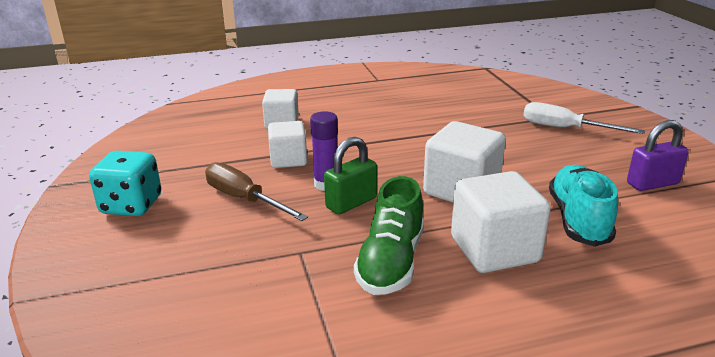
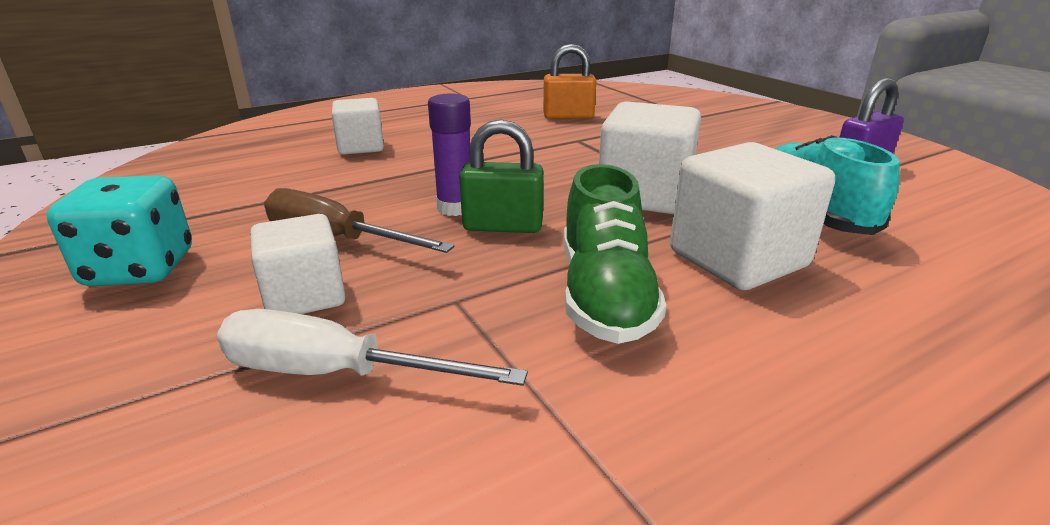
camera: 15 degrees left, 0 degrees up
white cube [268,121,307,168] -> white cube moved to [250,214,346,314]
green padlock [324,137,377,215] -> green padlock turned 60 degrees clockwise [460,119,544,233]
white screwdriver [523,102,645,134] -> white screwdriver moved to [217,309,528,386]
none -> orange padlock [543,44,596,119]

